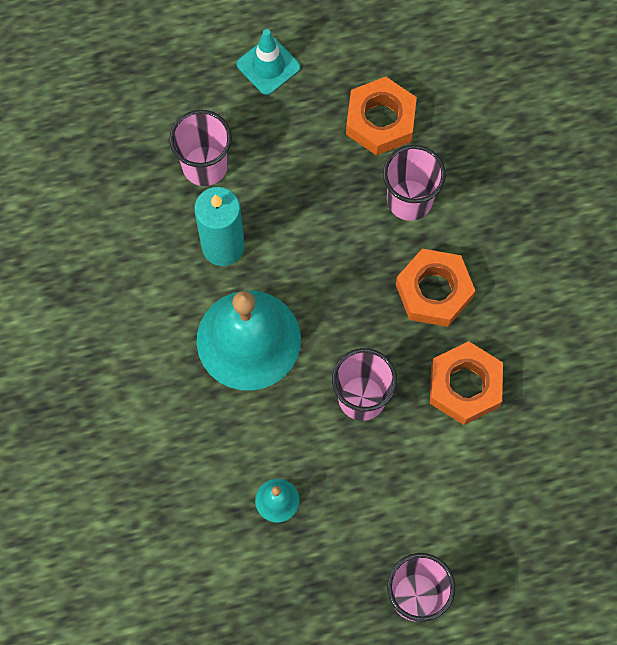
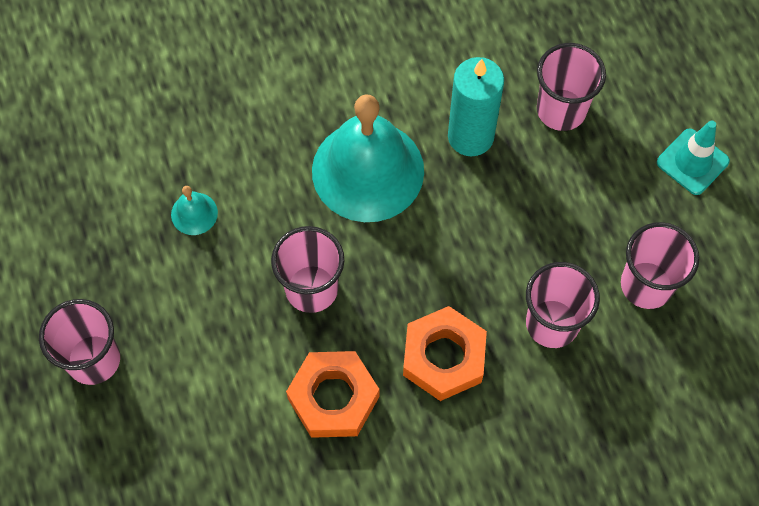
camera: 85 degrees right, 5 degrees down
orange nut [346,77,417,156] -> pink cup [621,222,699,309]

